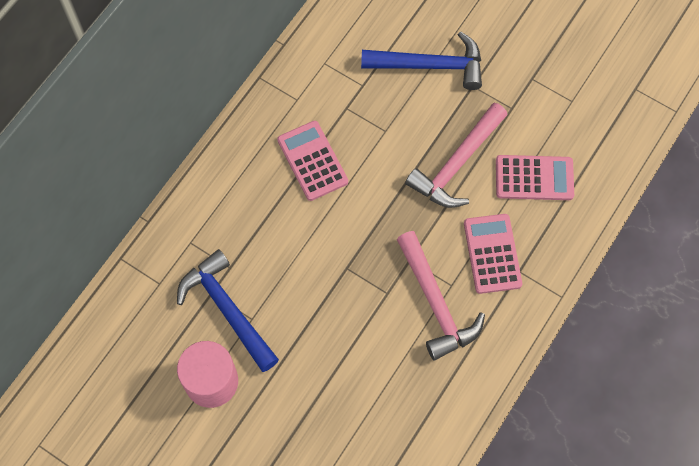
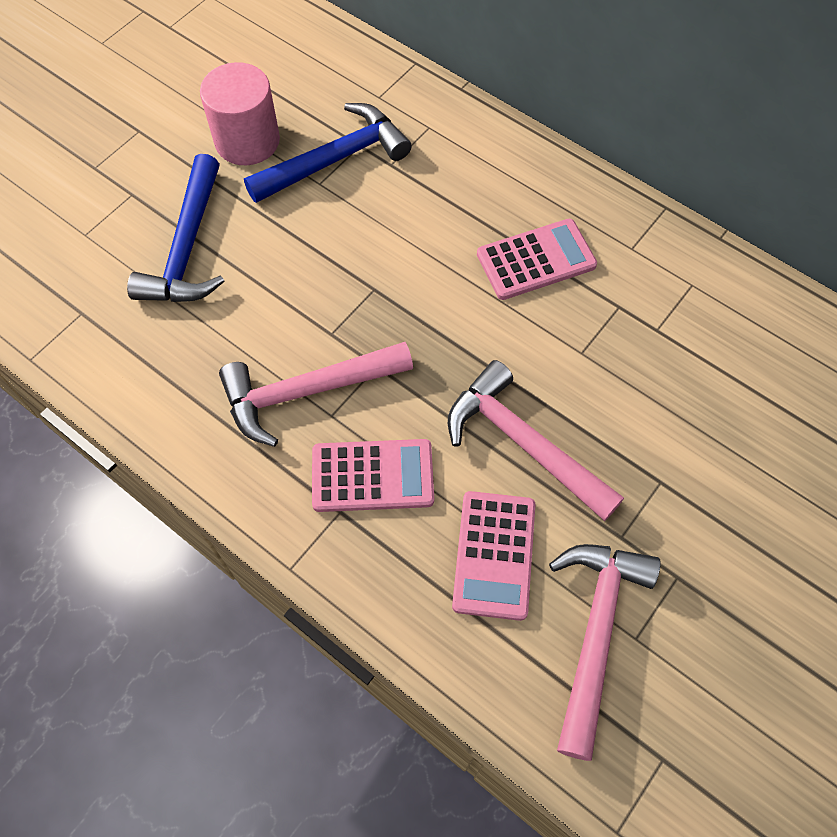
camera: 95 degrees right, 5 degrees down
blue hammer [361,31,482,90] -> blue hammer moved to [127,154,224,302]
none -> pink hammer [549,544,661,761]

